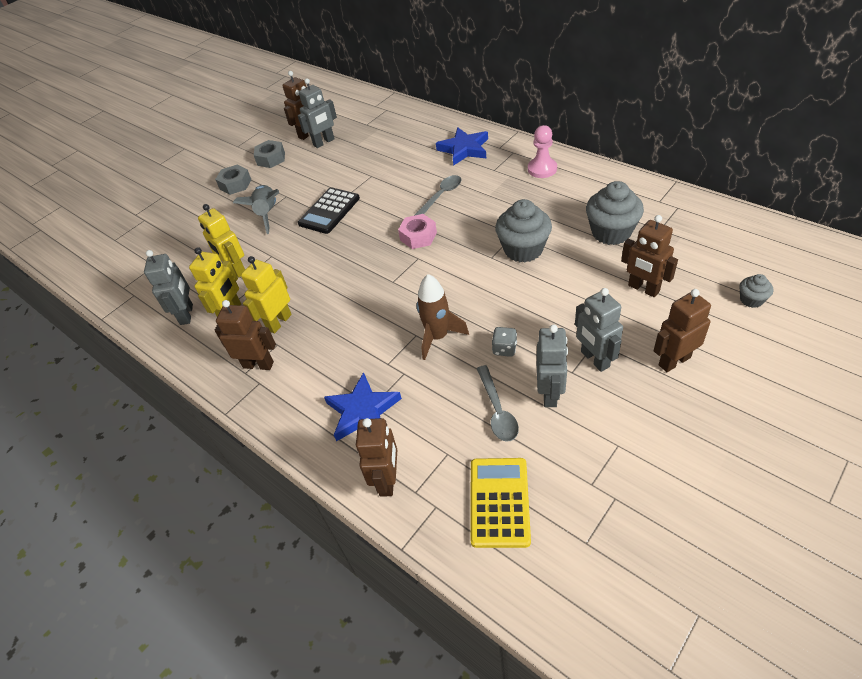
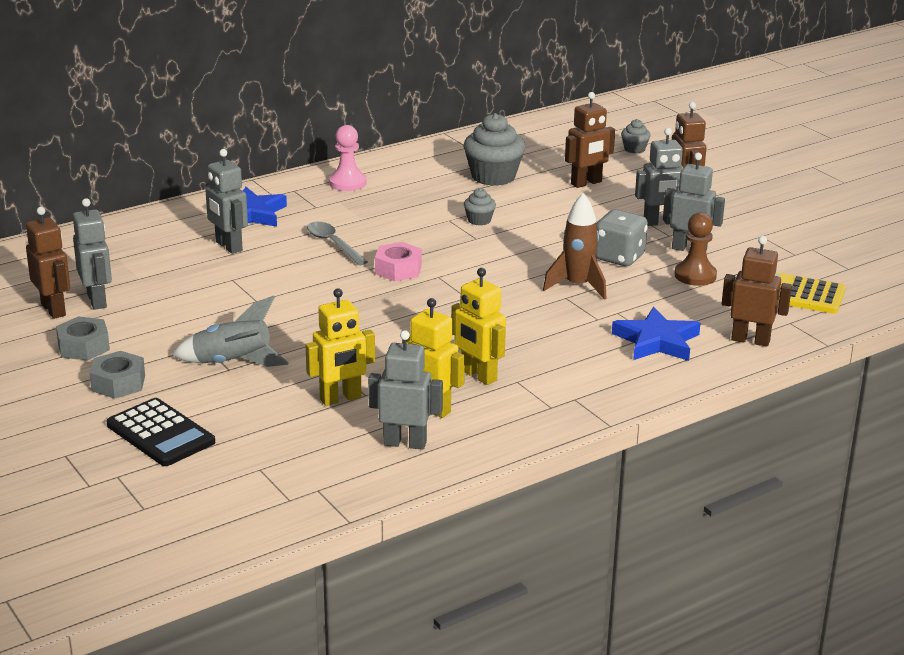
camera: 80 degrees left, 20 degrees down
brown robot [215,300,276,370] -> none
black calculator [298,187,360,234] -> black calculator moved to [106,398,215,466]
grey spoon [477,365,519,442] -> brown pawn [674,213,717,286]
grey dice [492,327,517,357] -> grey dice [596,210,648,266], size x1.76
grey cupcake [495,199,552,263] -> grey cupcake [464,188,496,225], size x0.50
none -> grey robot [205,149,248,254]

